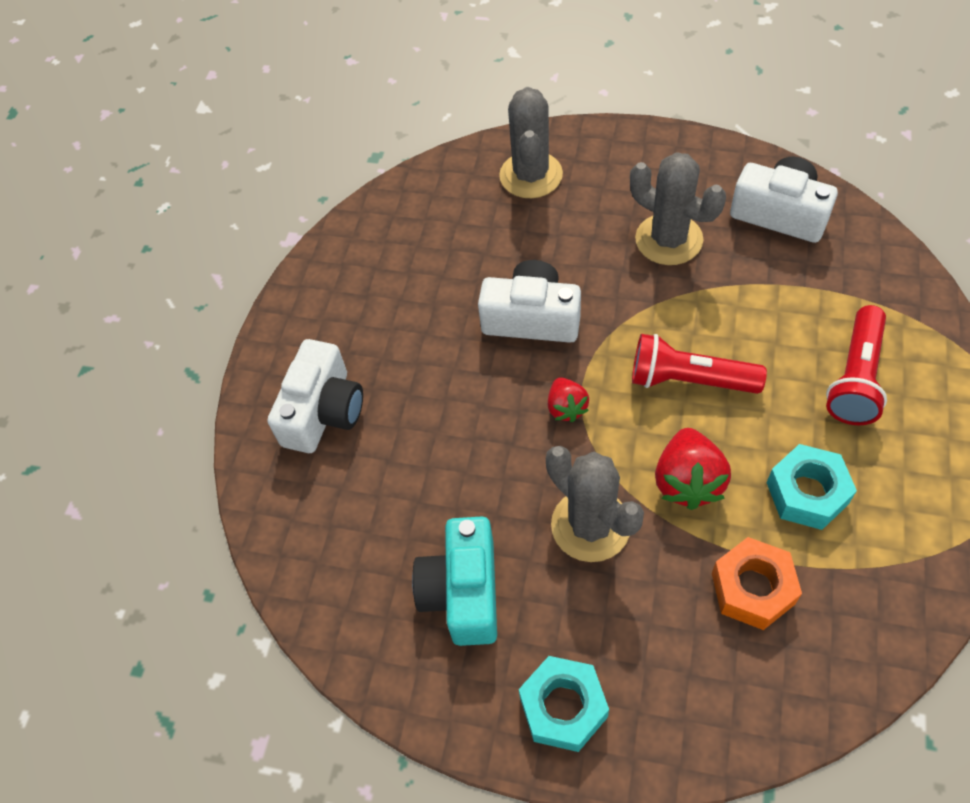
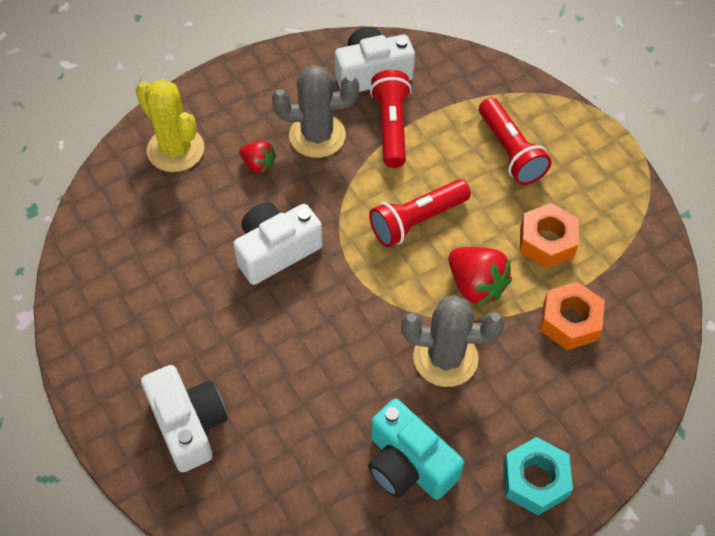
camera: 50 degrees left, 0 degrees up
grey cactus [499,87,563,198] -> yellow cactus [136,79,204,172]
red strawberry [548,377,589,422] -> red strawberry moved to [239,141,277,174]
turquoise nut [766,444,857,530] -> orange nut [520,203,579,268]
none -> red flashlight [370,70,412,168]

